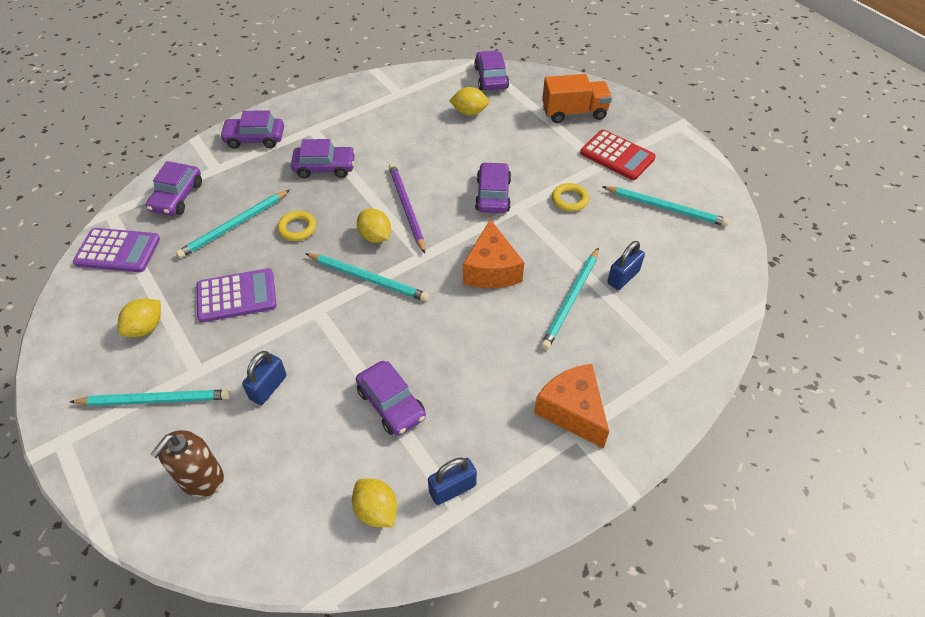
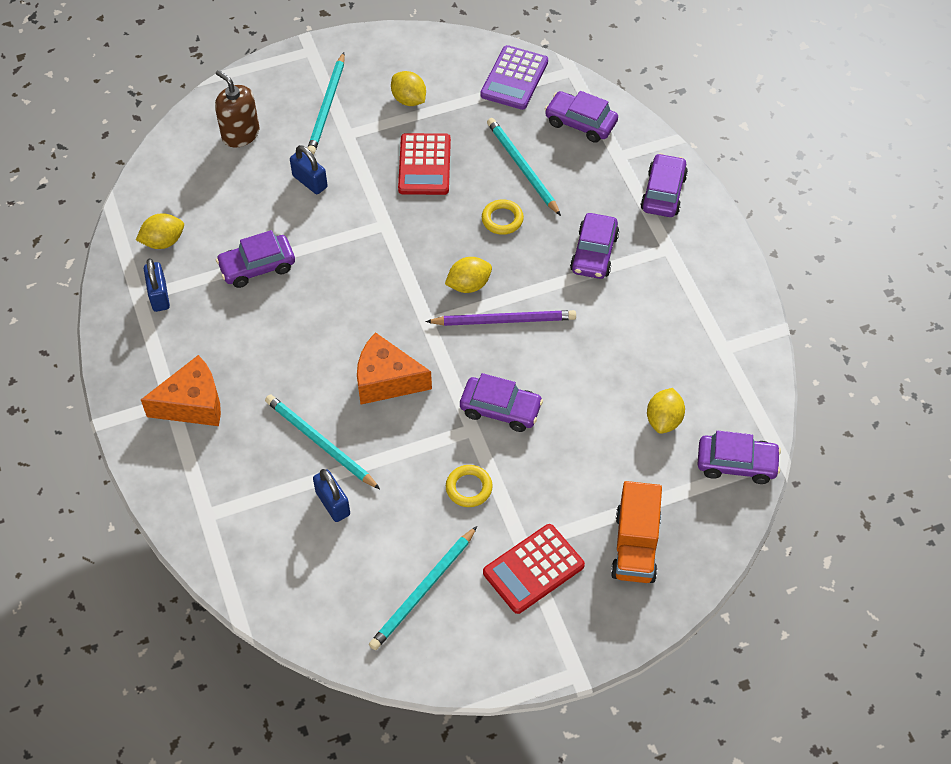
camera: 105 degrees right, 5 degrees up
purple calculator [196,268,277,323] -> red calculator [398,133,451,195]
turquoise pencil [305,253,429,301] -> none

